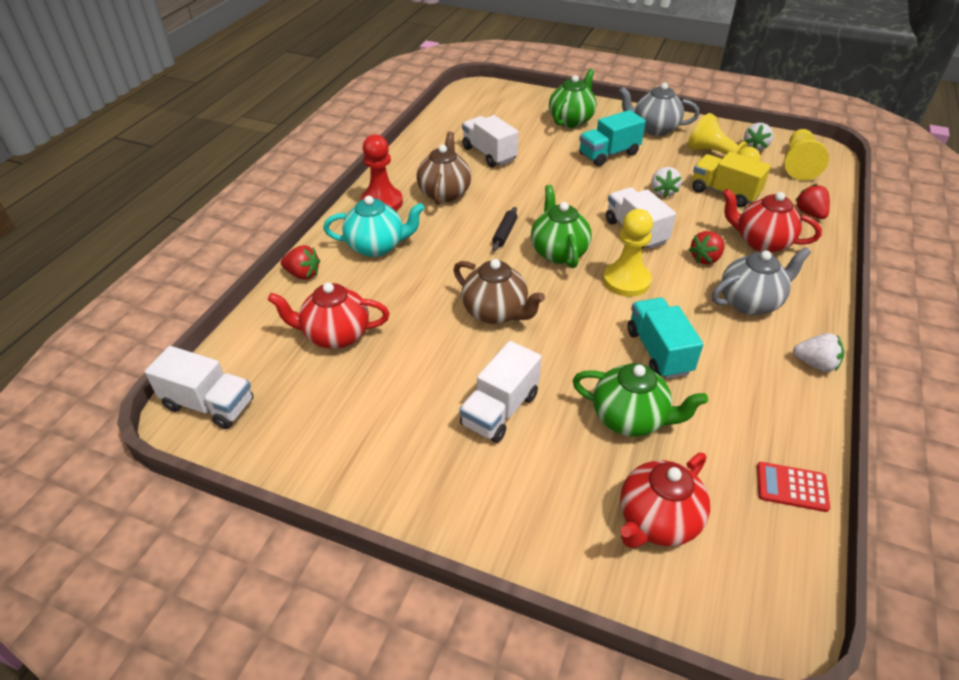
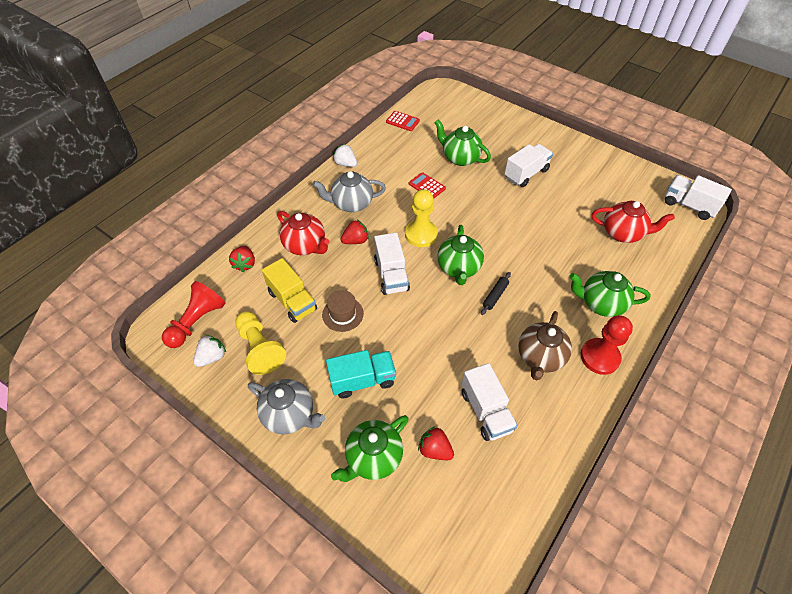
camera: 165 degrees left, 10 degrees up
red strawberry [281,245,320,280] -> red strawberry moved to [418,426,454,460]
turquoise teapot [323,196,425,257] -> green teapot [570,271,651,317]
brown teapot [454,259,545,324] -> none
red teapot [620,453,710,548] -> none
turquoise truck [628,298,704,379] -> red calculator [409,172,446,198]
white strawberry [651,167,682,198] -> brown hat [322,290,364,332]
yellow pawn [784,129,829,180] -> red pawn [162,281,225,348]

